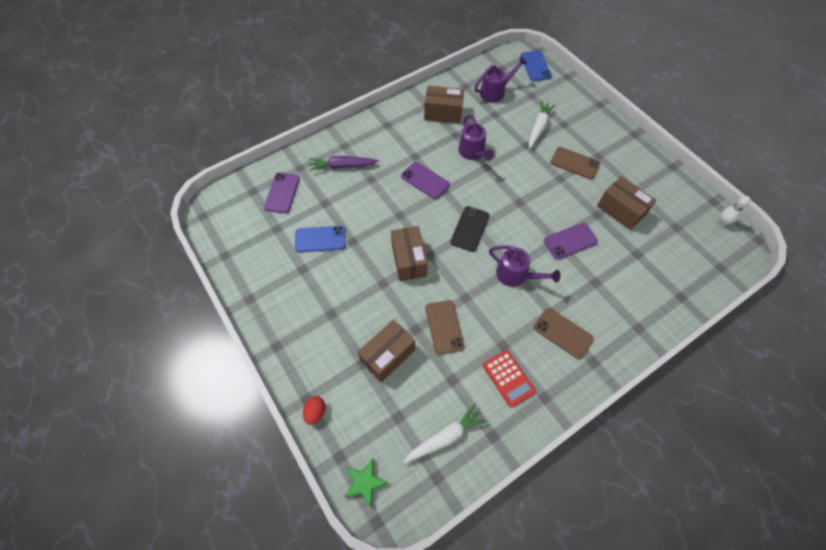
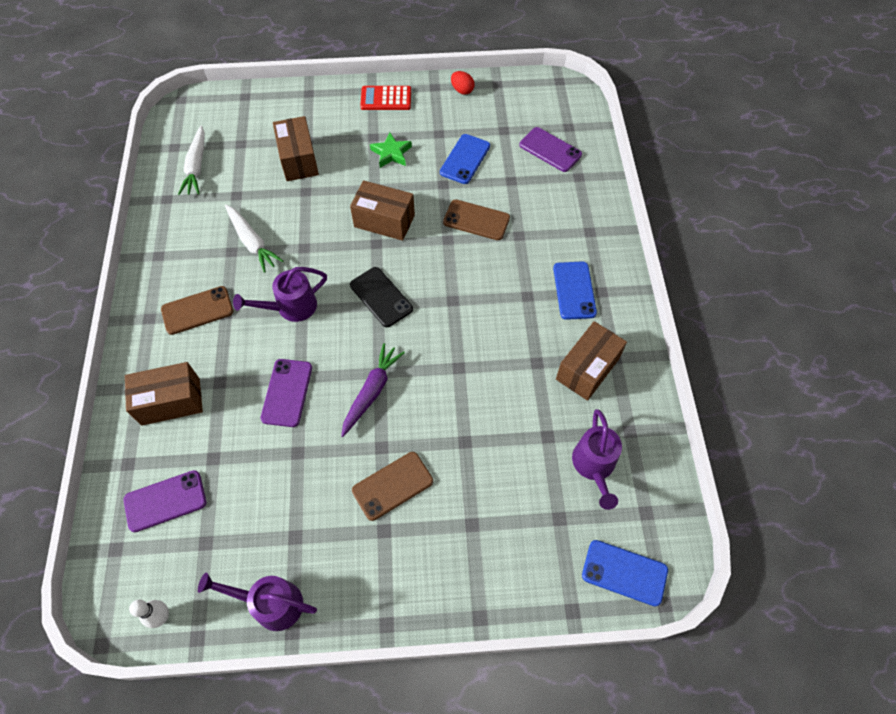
camera: 120 degrees right, 0 degrees up
red egg [303,396,326,425] -> red egg moved to [451,71,475,95]
purple carrot [309,156,379,171] -> purple carrot moved to [341,343,405,437]
green star [345,458,389,507] -> green star moved to [370,132,412,168]
purple phone [401,162,450,199] -> purple phone moved to [123,470,206,532]
brown phone [426,300,464,355] -> brown phone moved to [443,199,510,240]
purple watering can [459,115,494,161] -> purple watering can moved to [198,572,317,631]
red calculator [483,350,536,408] -> red calculator moved to [360,86,411,110]
white carrot [529,101,555,149] -> white carrot moved to [225,204,283,273]
brown box [597,176,656,230] -> brown box moved to [125,362,203,426]
none -> blue phone [553,261,597,320]

